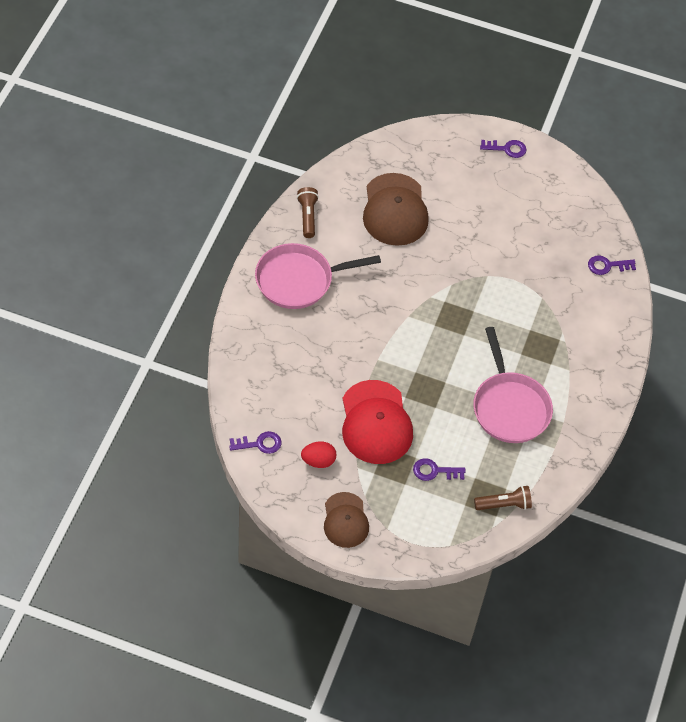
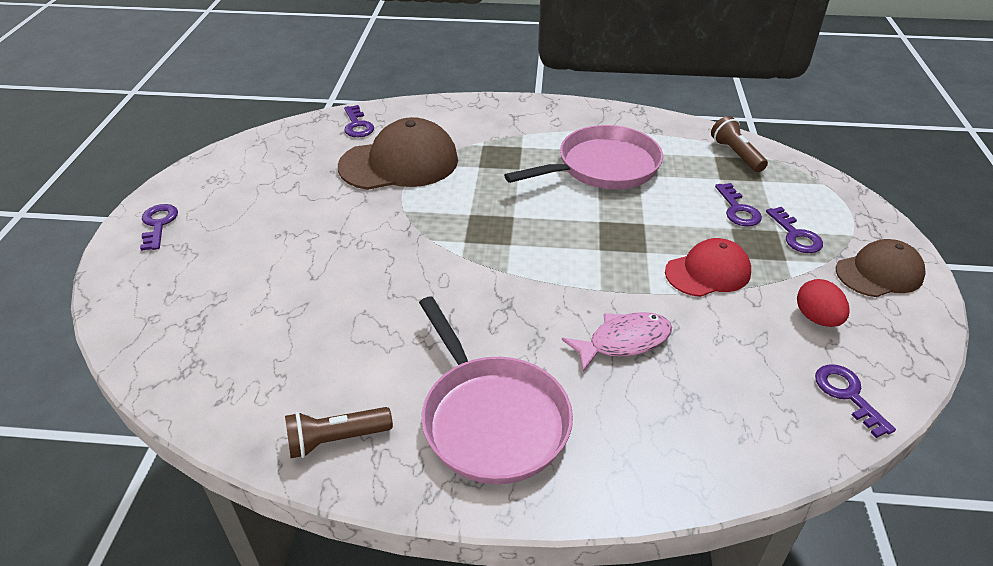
camera: 100 degrees left, 15 degrees down
red cap [342,380,413,464] -> red cap [665,238,751,297], size x0.62
brown cap [363,173,429,246] -> brown cap moved to [338,117,458,190]
none -> pink fish [562,312,672,371]
none -> purple key [766,207,823,253]

